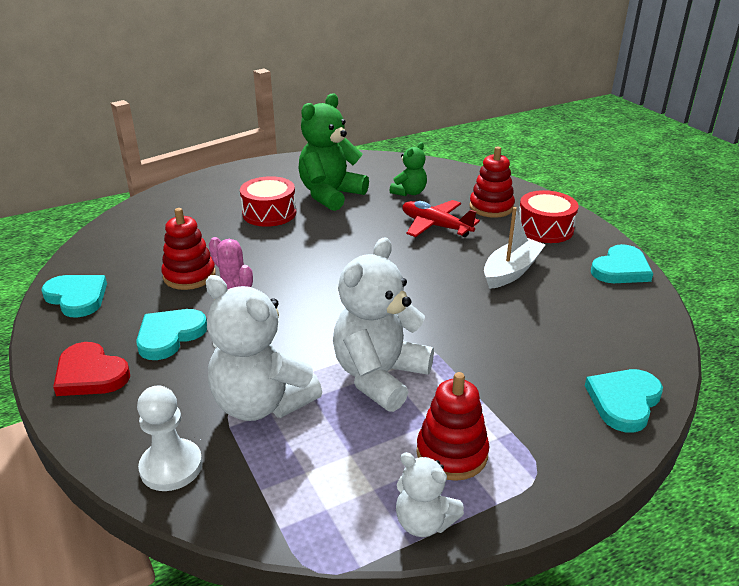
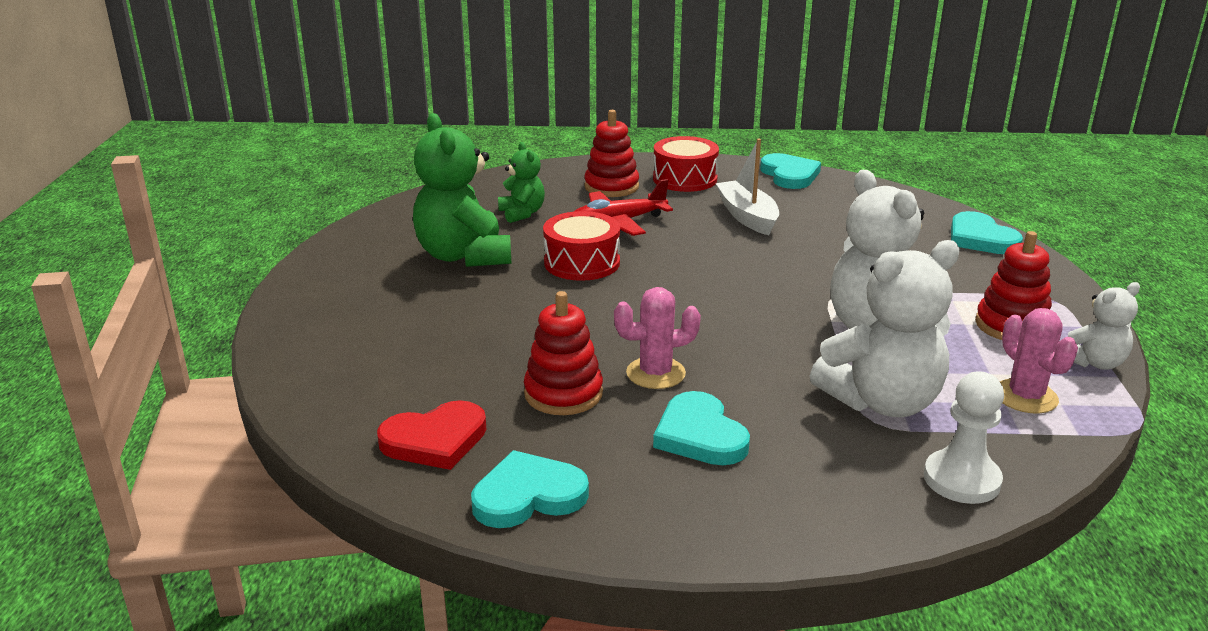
camera: 60 degrees left, 5 degrees down
red heart [53,342,130,396] -> red heart moved to [377,400,487,470]
red drum [240,176,296,227] -> red drum moved to [543,211,620,281]
none -> pink cactus [1000,308,1078,414]

